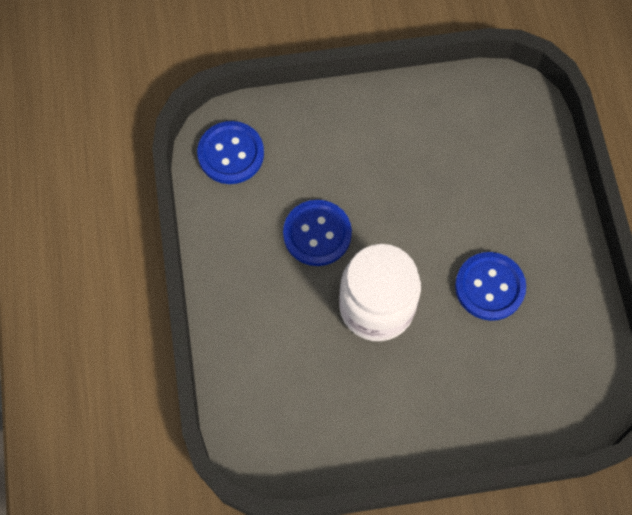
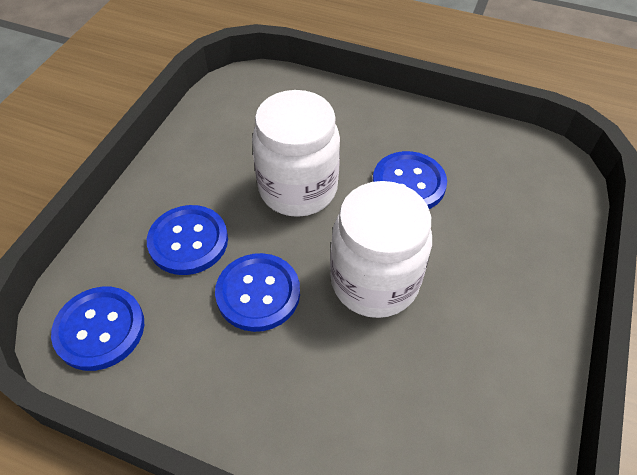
camera: 60 degrees left, 15 degrees down
none -> blue button [147,205,228,275]
none -> white jar [252,90,340,217]

